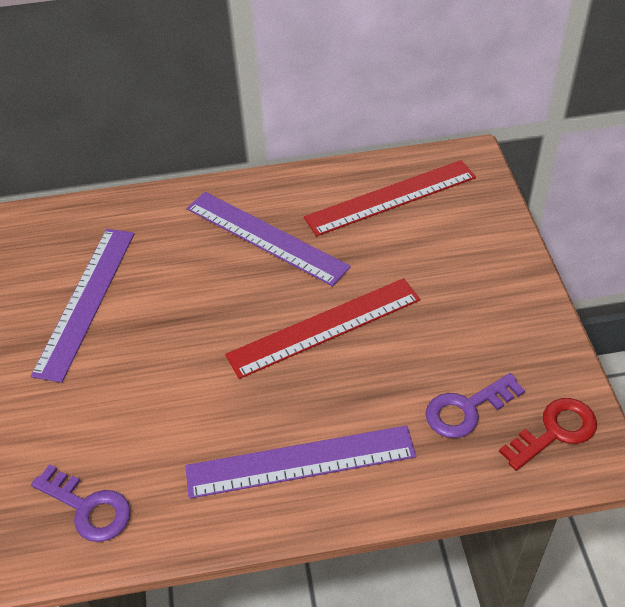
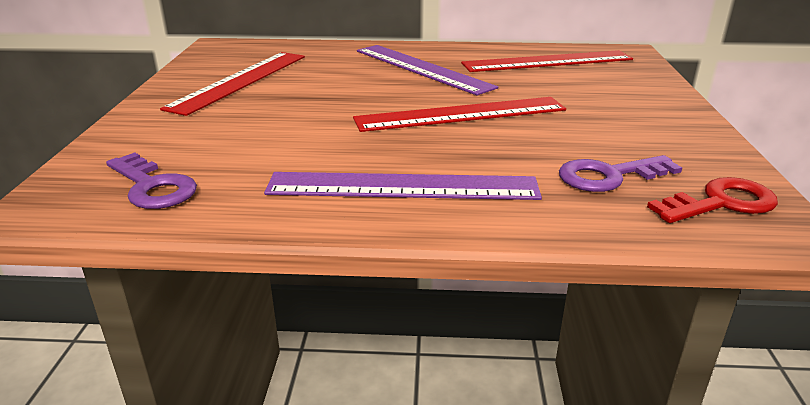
camera: 10 degrees right, 20 degrees down
purple ruler [31,229,135,383] -> red ruler [160,52,305,116]

